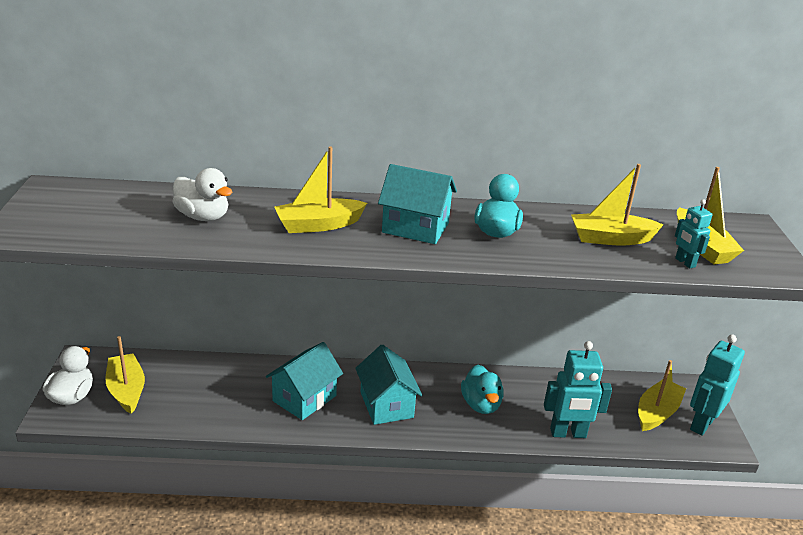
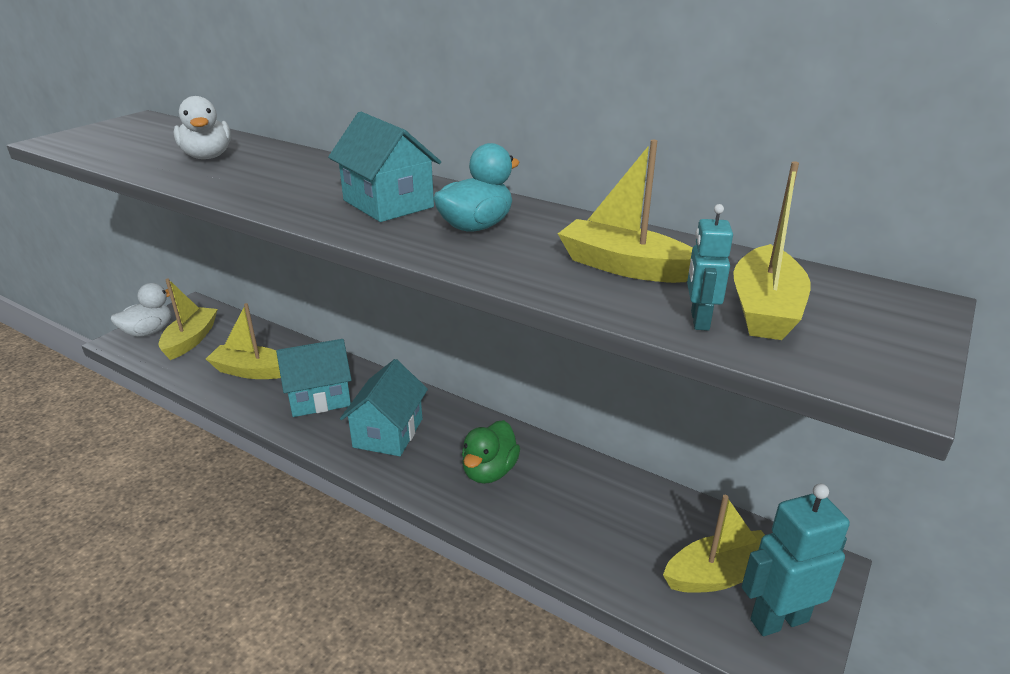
camera: 35 degrees right, 0 degrees up
yellow boat [274,146,367,233] -> yellow boat moved to [206,303,281,379]
turquoise duck [461,365,504,414] -> green duck [462,420,520,484]
turquoise robot [544,341,612,438] -> none

